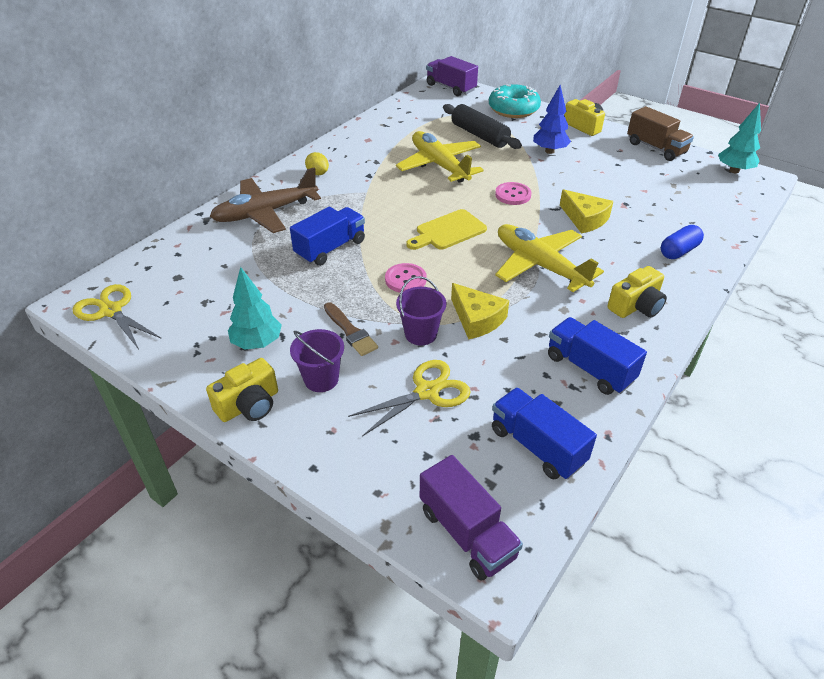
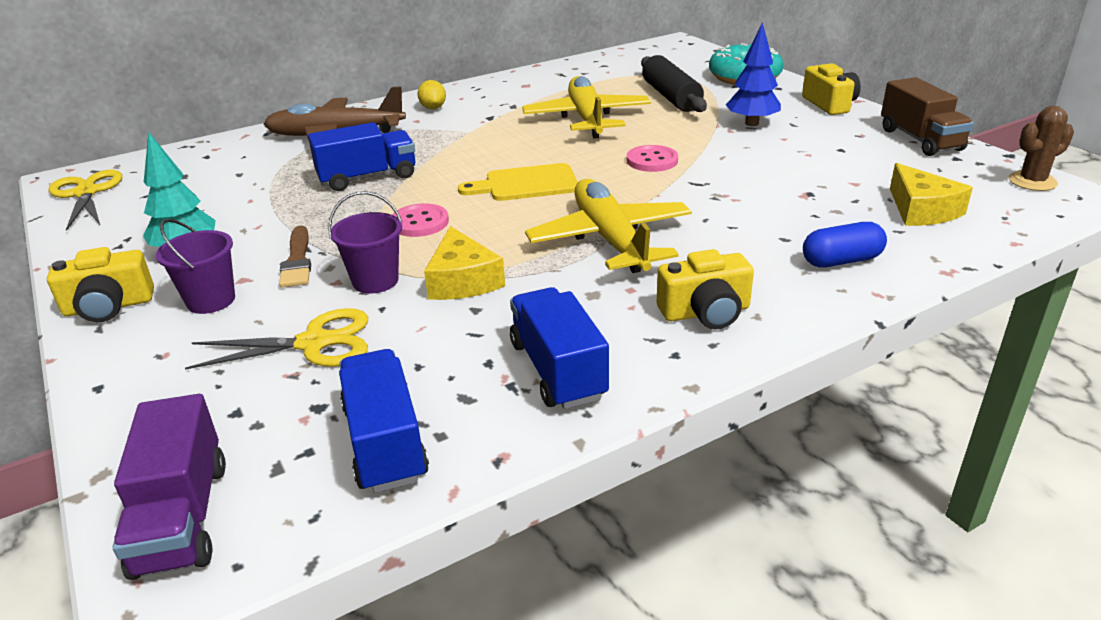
camera: 25 degrees right, 10 degrees down
purple truck [426,56,478,96] -> none
yellow cheese [560,190,614,233] -> yellow cheese moved to [890,163,973,226]
turquoise tree [718,103,761,174] -> brown cactus [1009,106,1074,191]

